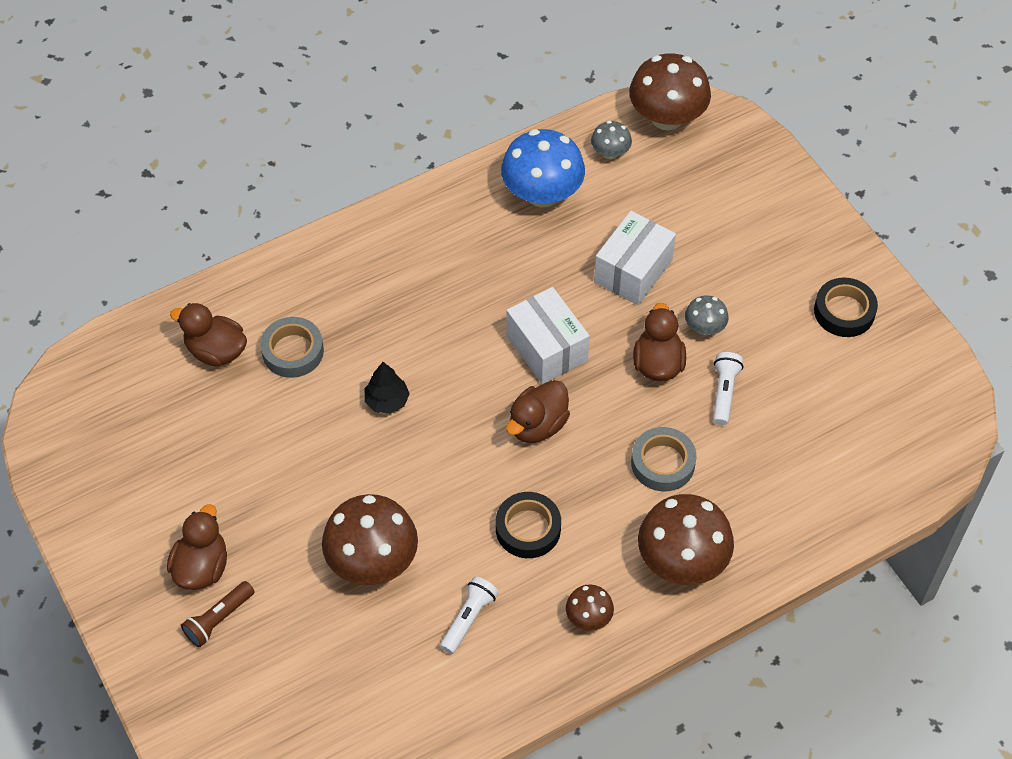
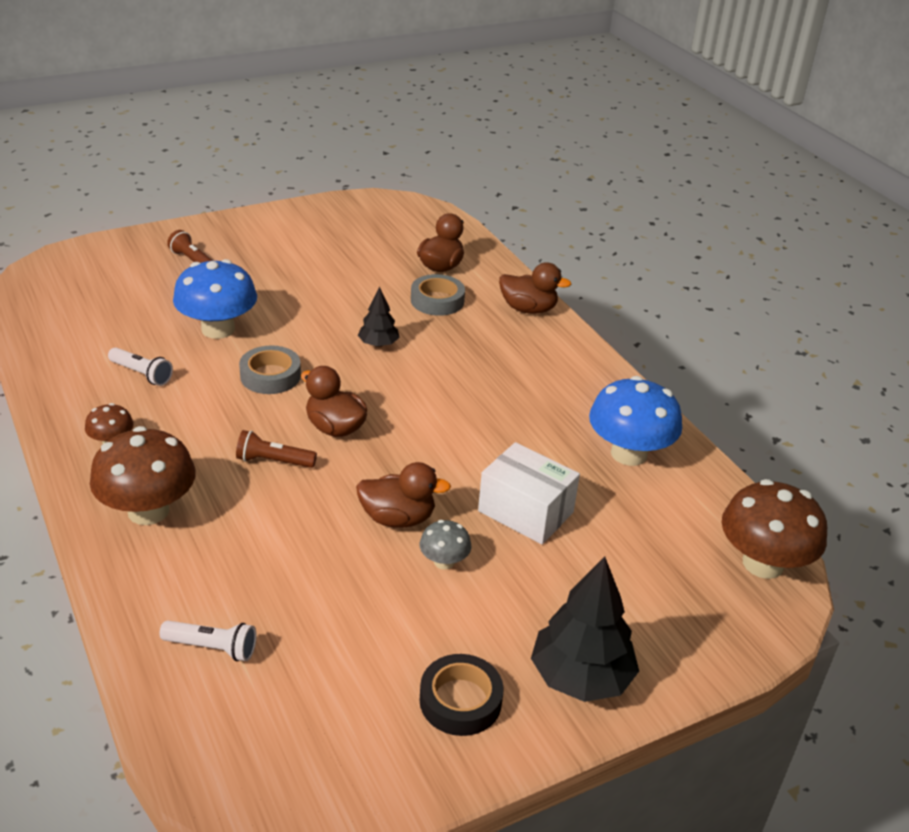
camera: 90 degrees right, 20 degrees down
brown duck [167,504,227,590] -> brown duck moved to [499,262,571,314]
brown mushroom [322,494,418,585] -> blue mushroom [173,259,257,339]
black tape [496,492,561,558] -> none
white box [507,287,590,384] -> none
grey mushroom [591,121,632,159] -> none
grey tape [631,427,697,492] -> grey tape moved to [239,345,301,394]
white flashlight [713,352,743,425] -> white flashlight moved to [159,620,257,662]
none -> brown flashlight [236,430,317,468]
none -> black tree [531,556,639,702]

